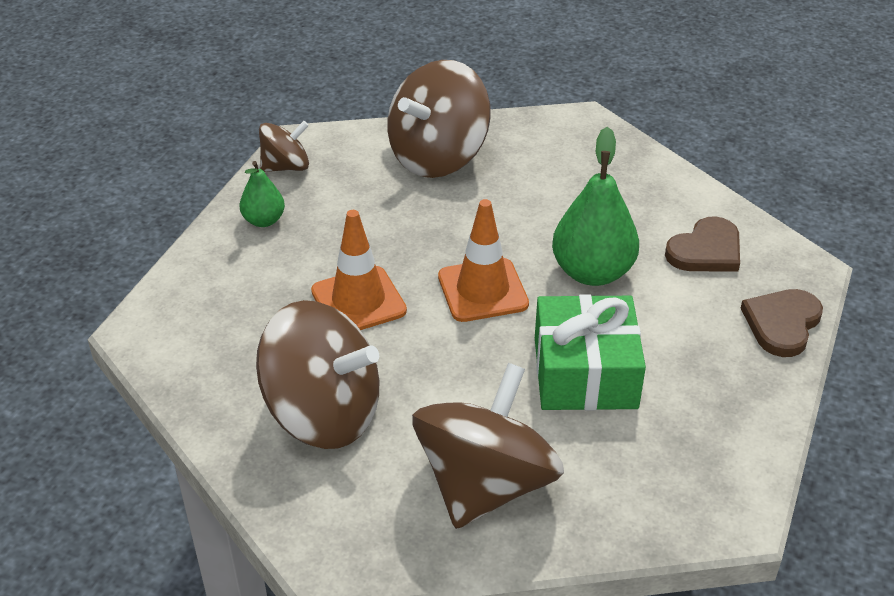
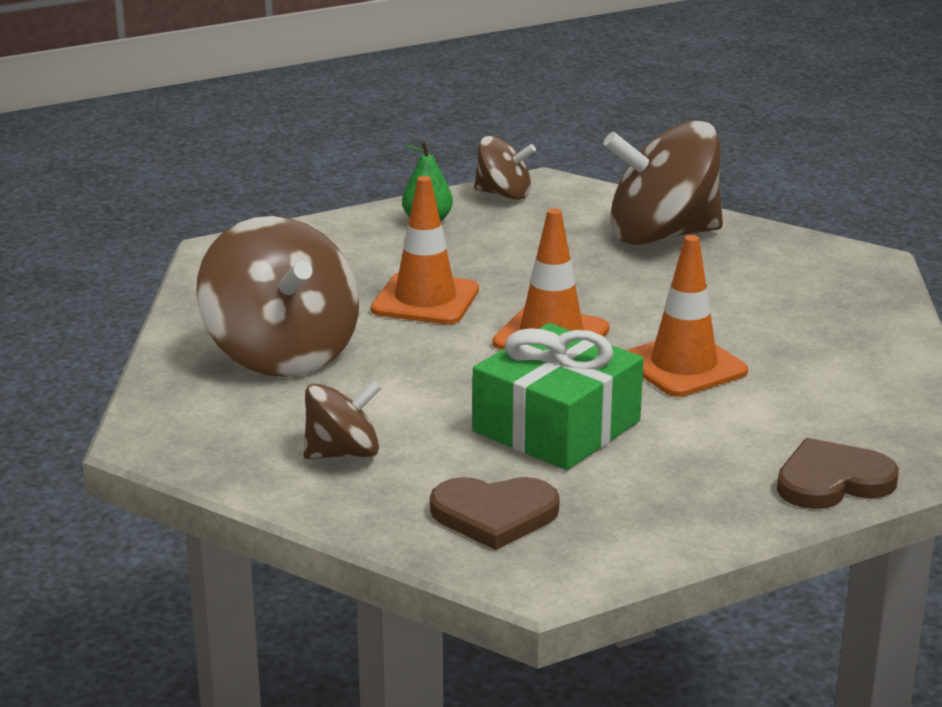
camera: 40 degrees right, 15 degrees down
brown spinning top [412,363,564,529] -> brown spinning top [304,381,381,459], size x0.53
green pear [552,127,639,286] -> orange traffic cone [626,235,748,397]
brown heart [665,216,740,272] -> brown heart moved to [430,477,560,550]

